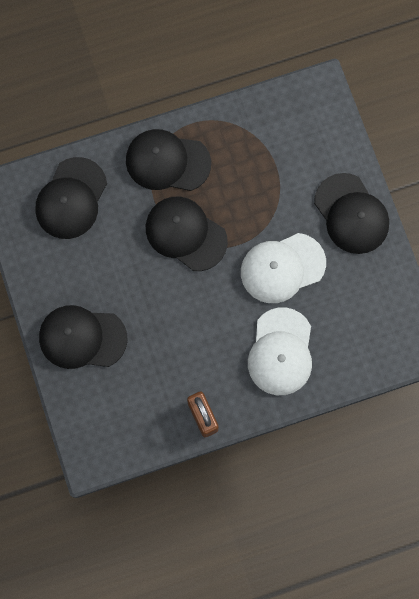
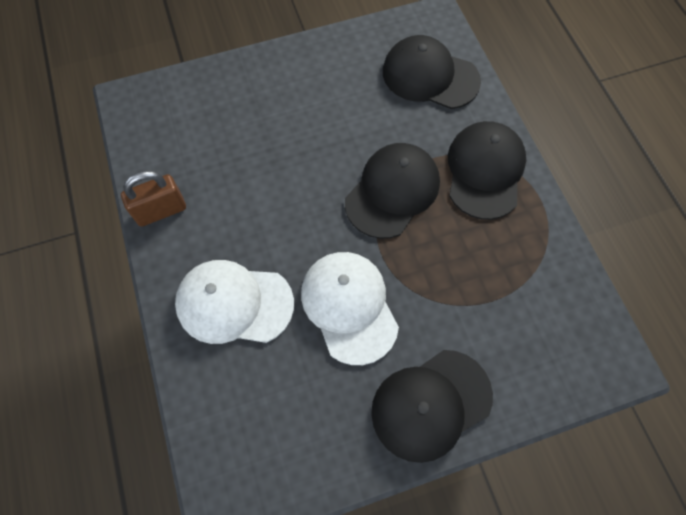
camera: 90 degrees right, 10 degrees down
black cap [39,305,128,369] -> none

